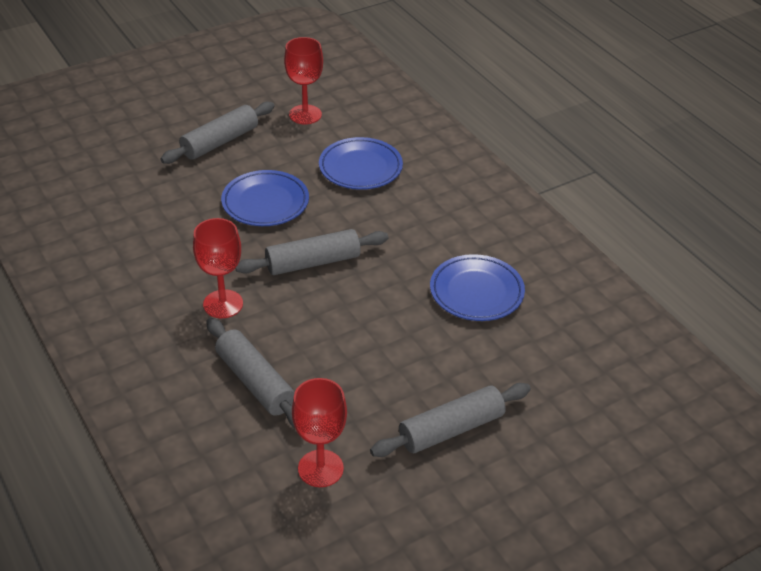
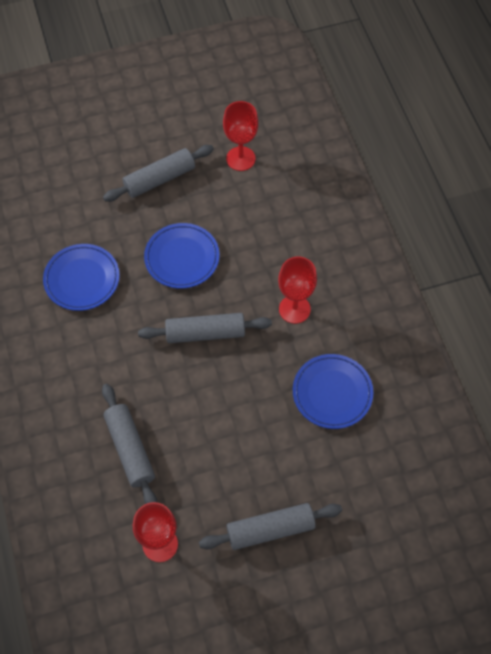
camera: 15 degrees right, 20 degrees up
red goblet [193,218,243,318] -> red goblet moved to [278,256,317,324]
blue plate [319,137,403,190] -> blue plate moved to [43,244,120,311]

